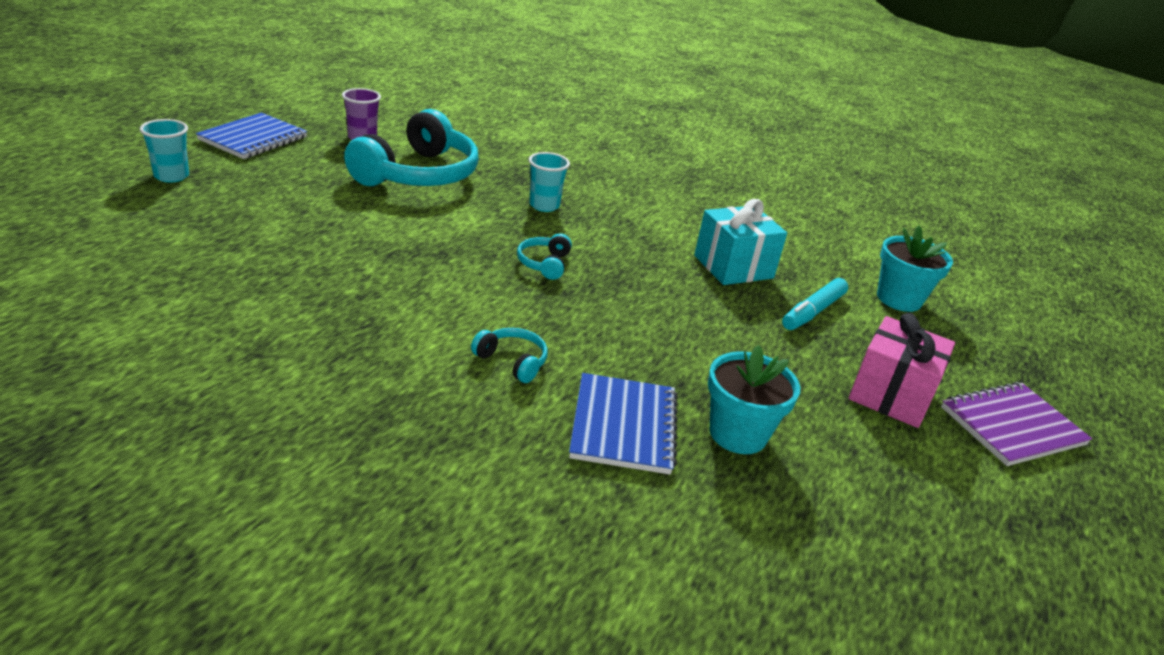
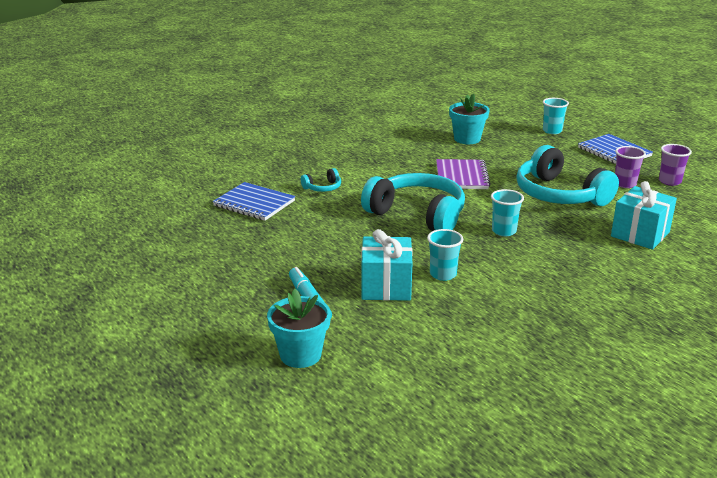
camera: 120 degrees right, 5 degrees down
turquoise headphones [517,233,572,280] -> turquoise headphones [361,173,465,231], size x2.35
turquoise flower pot [708,345,800,454] -> turquoise flower pot moved to [449,94,490,144]
pink gift [849,313,955,428] -> none
purple notebook [941,382,1092,466] -> purple notebook moved to [436,159,491,189]
none -> turquoise cup [427,229,463,281]
none -> turquoise gift [611,181,677,250]
none -> purple cup [659,144,692,186]

